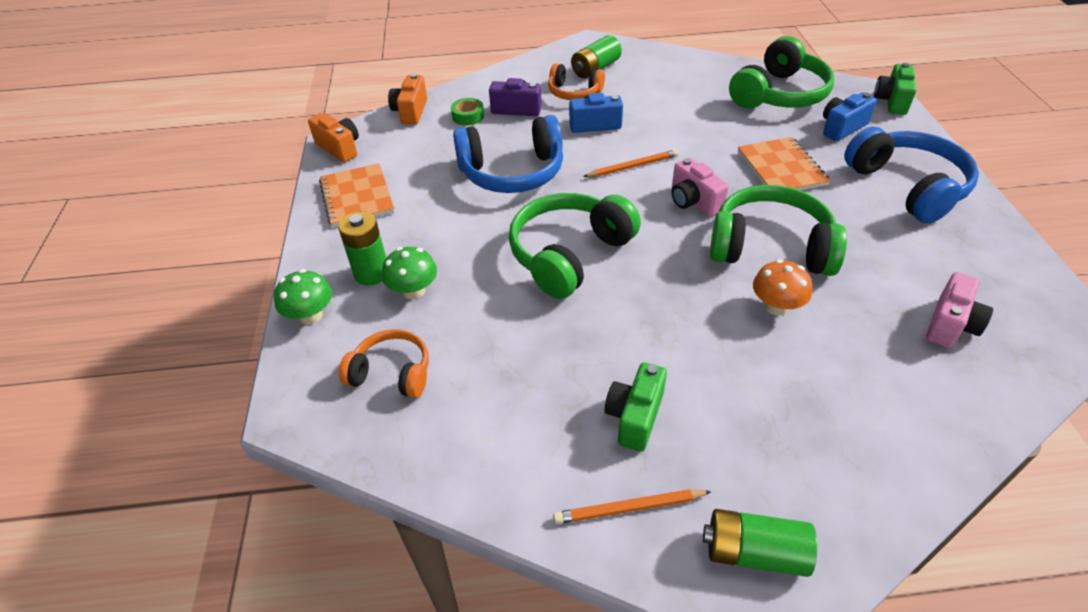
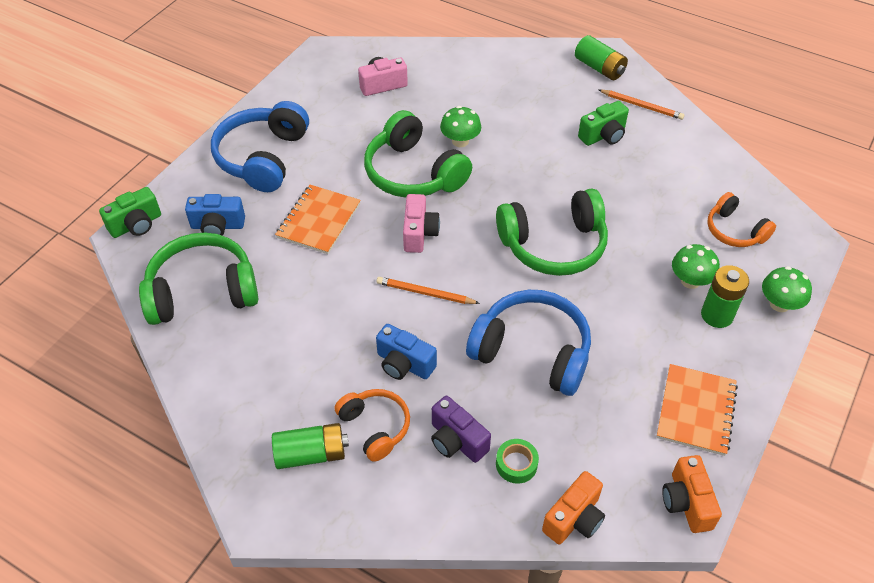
camera: 145 degrees left, 5 degrees up
orange mushroom [753,259,812,315] -> green mushroom [440,106,481,147]

